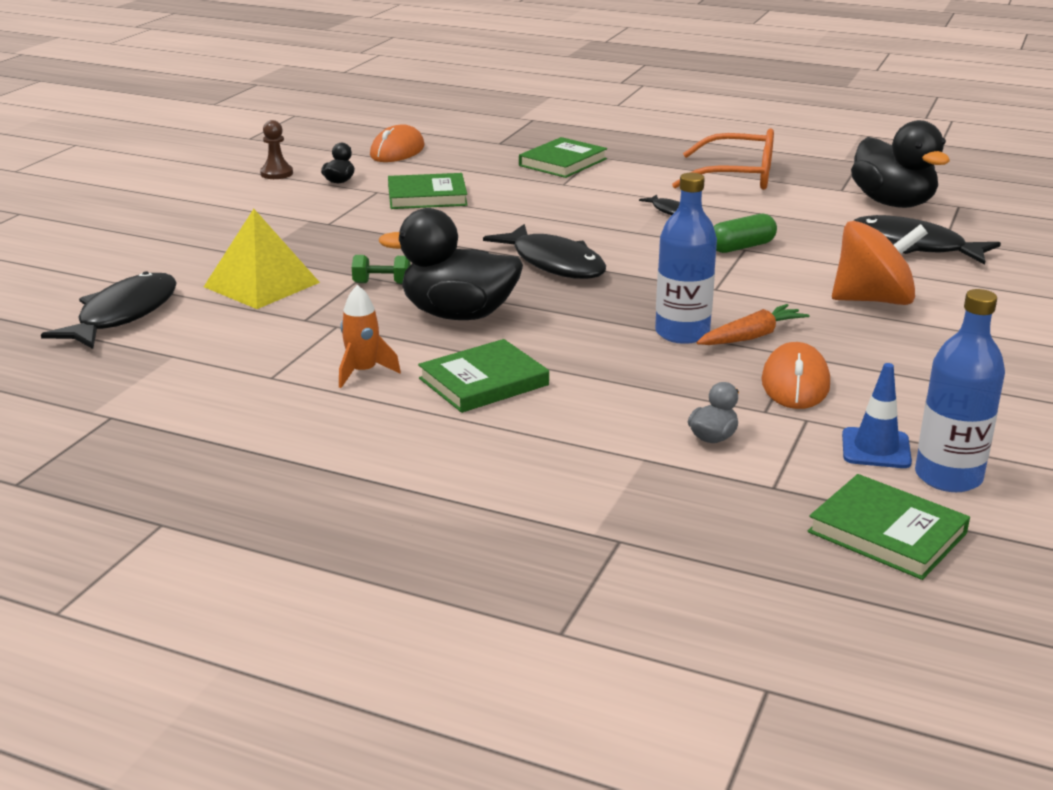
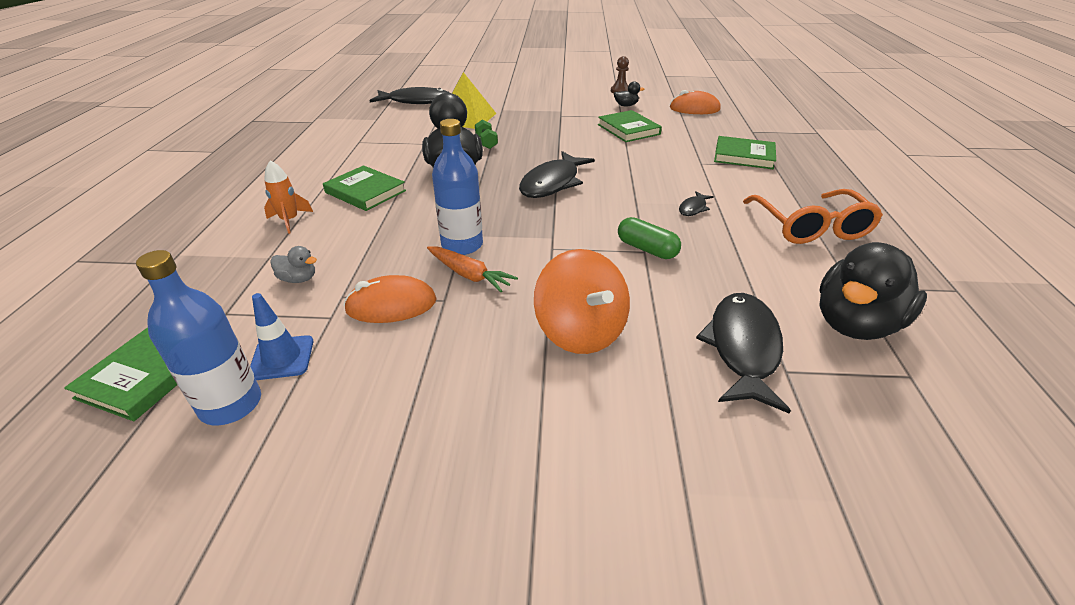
camera: 70 degrees right, 10 degrees up
orange rocket [339,285,401,388] -> orange rocket moved to [264,160,313,234]

